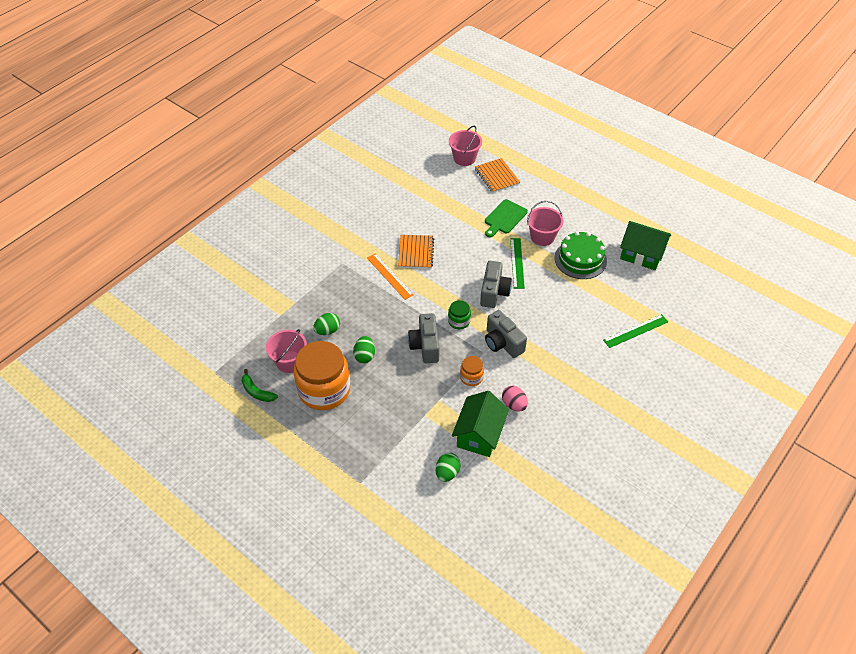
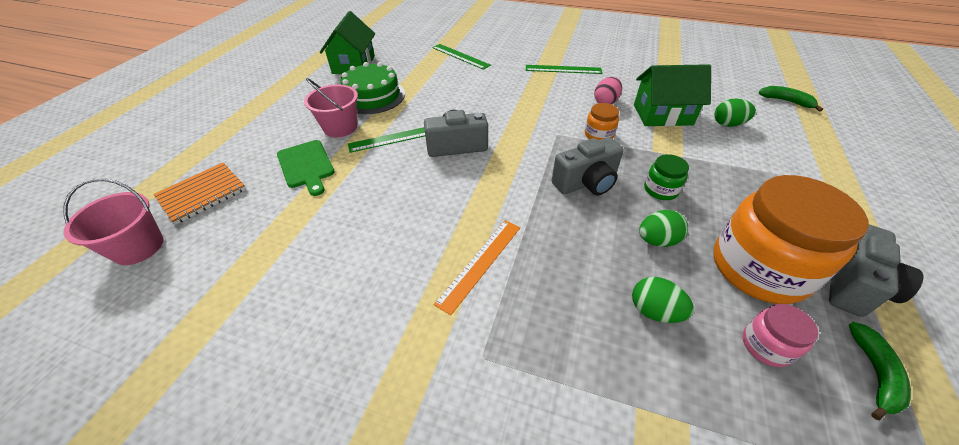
camera: 110 degrees left, 5 degrees down
pink bucket [266,329,307,373] -> pink jar [742,304,818,367]
orange notebook [398,235,434,269] -> none
green jar [448,300,471,329] -> green jar moved to [644,154,689,200]
green cutting board [485,199,528,237] -> green cutting board turned 45 degrees clockwise [277,140,335,196]
grey camera [485,310,527,358] -> grey camera moved to [829,224,923,317]
none -> green ruler [526,65,602,74]
none -> green banana [759,86,823,112]

